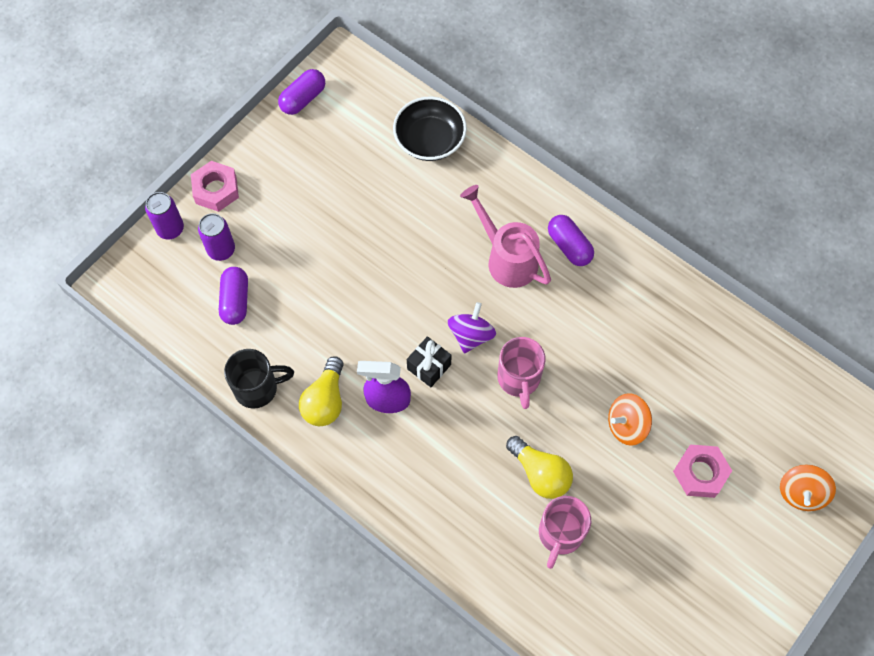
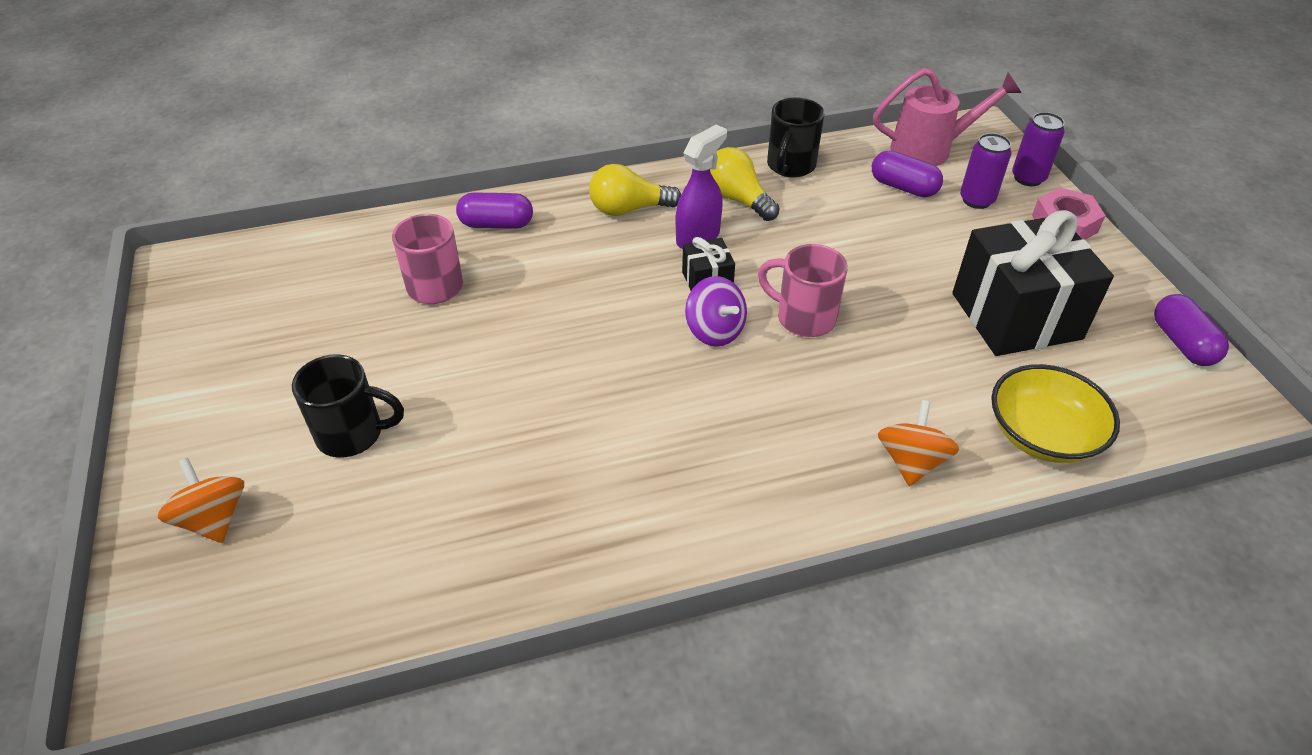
camera: 125 degrees right, 20 degrees down
black bowl [393,96,467,161] -> yellow bowl [991,364,1120,463]
pink watering can [460,185,551,288] -> pink watering can moved to [873,68,1022,166]
pink mug [498,337,546,409] -> pink mug moved to [758,244,848,337]
yellow light bulb [506,436,573,499] -> yellow light bulb moved to [589,164,681,216]
purple capsule [548,215,594,266] -> purple capsule moved to [456,192,533,229]
orange spinning top [608,393,652,446] -> orange spinning top moved to [878,400,959,486]
pink nut [673,445,732,498] -> black mug [292,354,404,458]
none -> black gift [952,210,1114,356]

